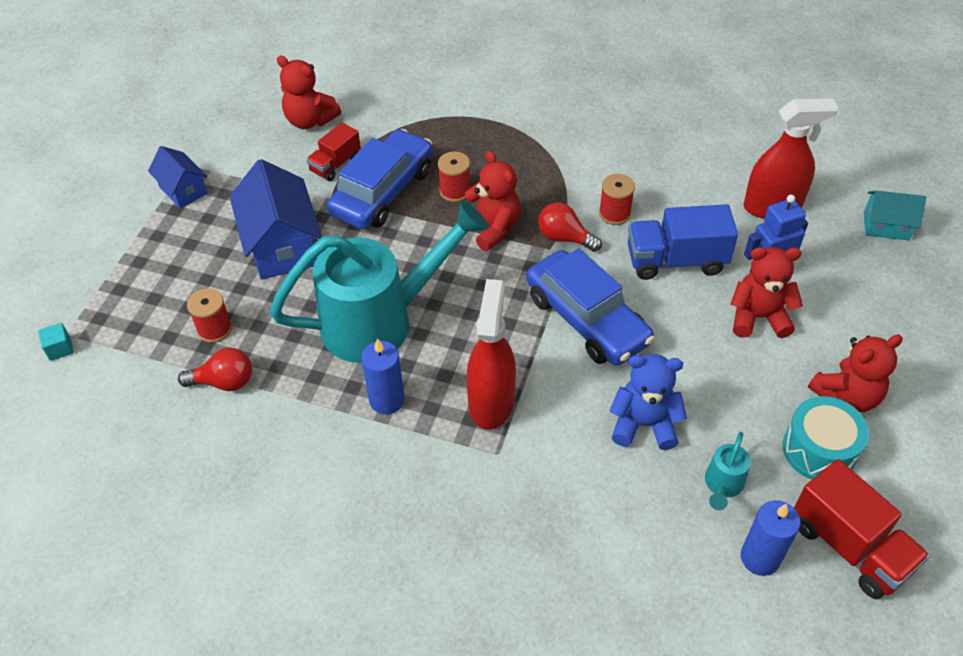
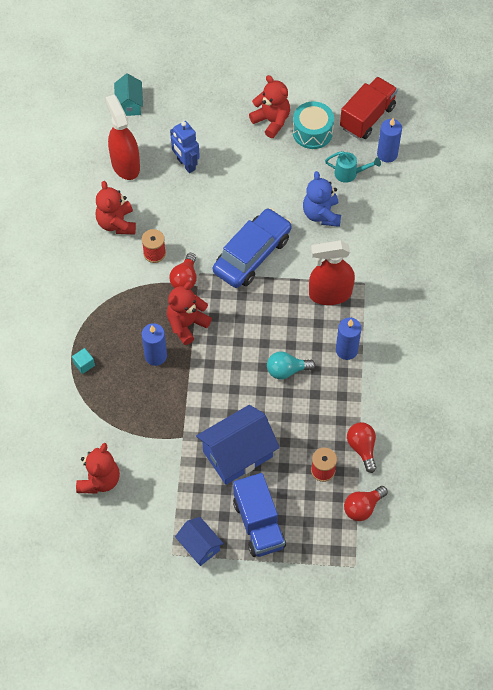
camera: 105 degrees left, 10 degrees up
turquoise cube [38,323,74,361] -> turquoise cube moved to [72,348,95,374]
blue house [148,146,207,209] -> blue house turned 75 degrees counterclockwise [175,517,224,566]
turquoise watering can [269,200,489,363] -> turquoise light bulb [267,351,315,380]
red truck [306,122,361,181] -> none
blue car [327,129,433,229] -> none
red spool [438,152,470,202] -> blue candle [141,323,167,366]
blue truck [628,204,738,280] -> blue truck moved to [233,473,286,557]
red teddy bear [730,247,803,338] -> red teddy bear moved to [96,181,136,234]
none -> red light bulb [344,486,388,521]

